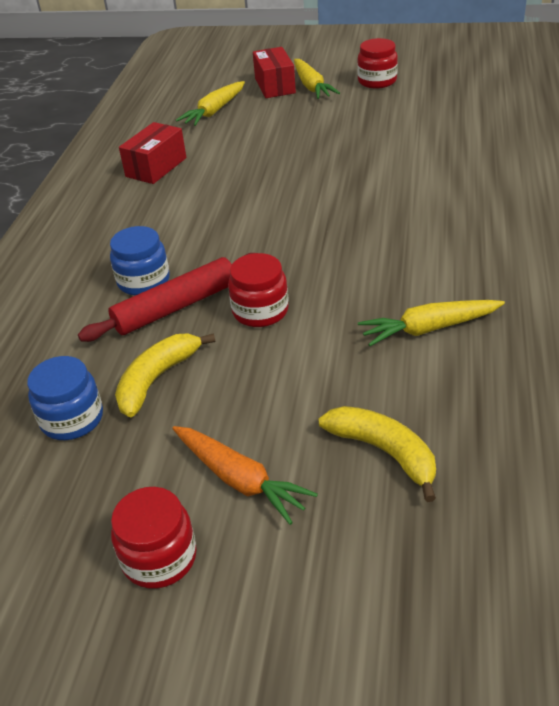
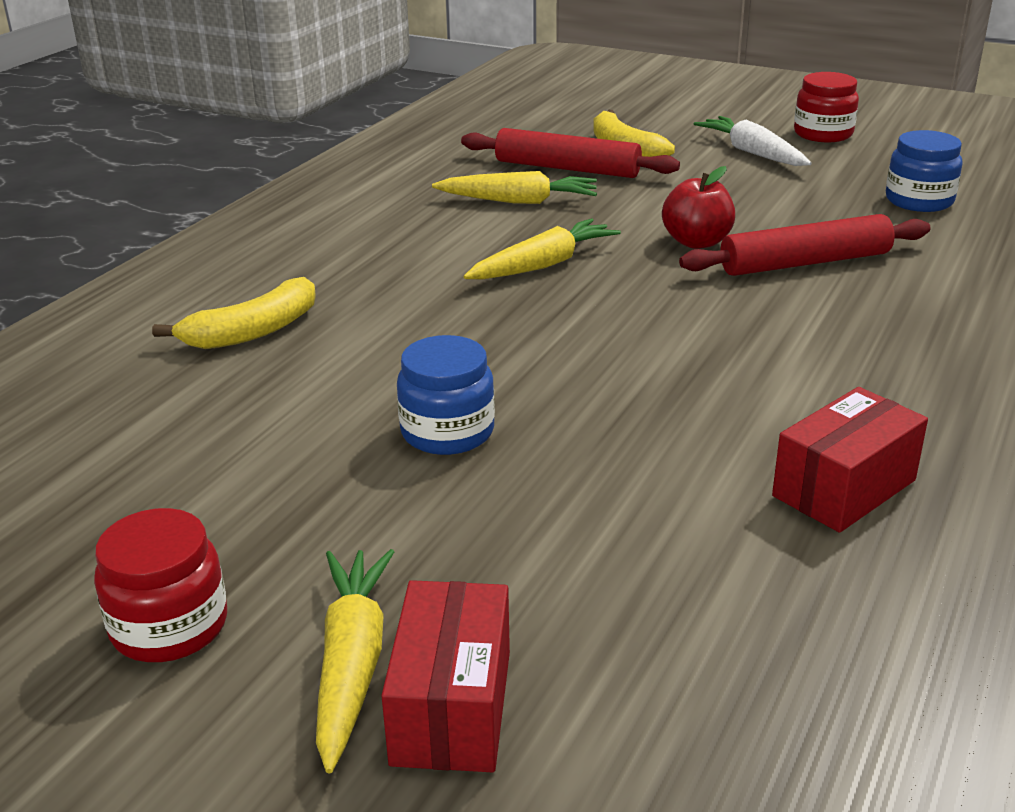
camera: 165 degrees left, 10 degrees down
blue jar [110,226,170,296] -> blue jar moved to [397,335,495,455]
yellow banana [115,333,215,417] -> yellow banana moved to [152,277,316,349]
orange carrot [172,426,318,525] -> white carrot [694,116,812,166]
yellow carrot [176,81,245,126] -> yellow carrot moved to [464,218,621,279]
red jar [228,253,289,327] -> red apple [662,166,735,249]
none -> red rolling pin [461,128,680,178]

